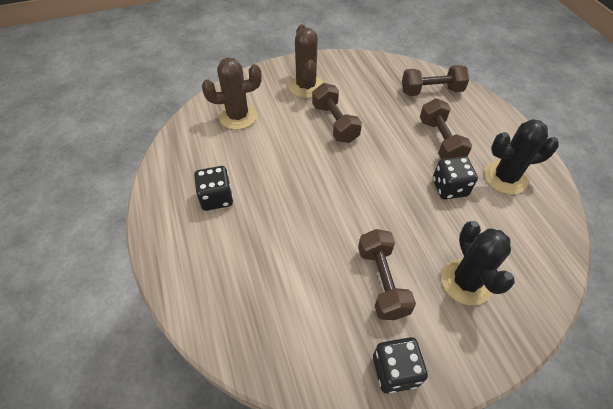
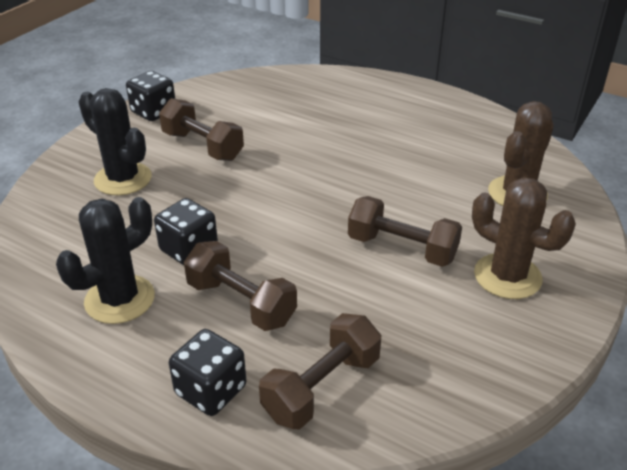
camera: 140 degrees right, 15 degrees down
black dice [194,166,233,211] -> black dice moved to [169,329,246,416]

